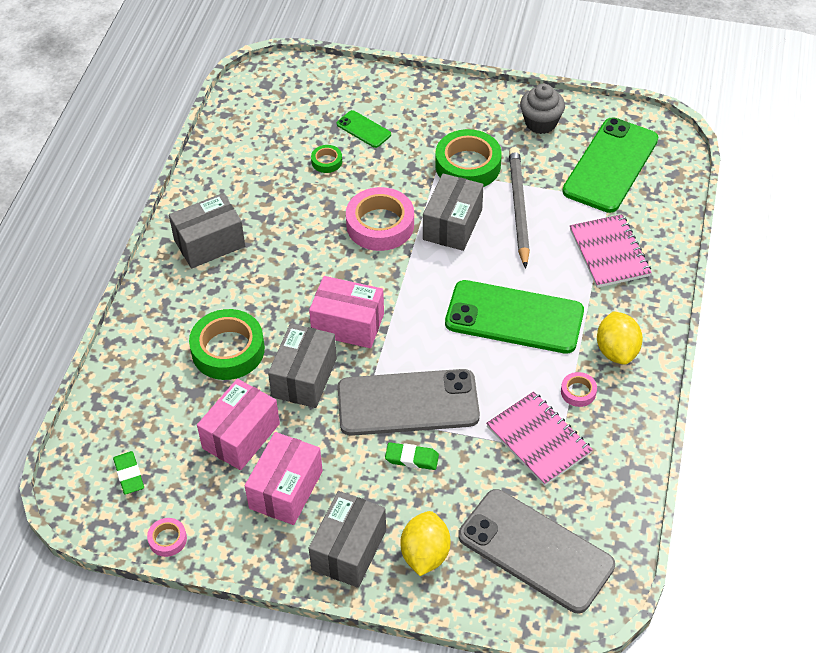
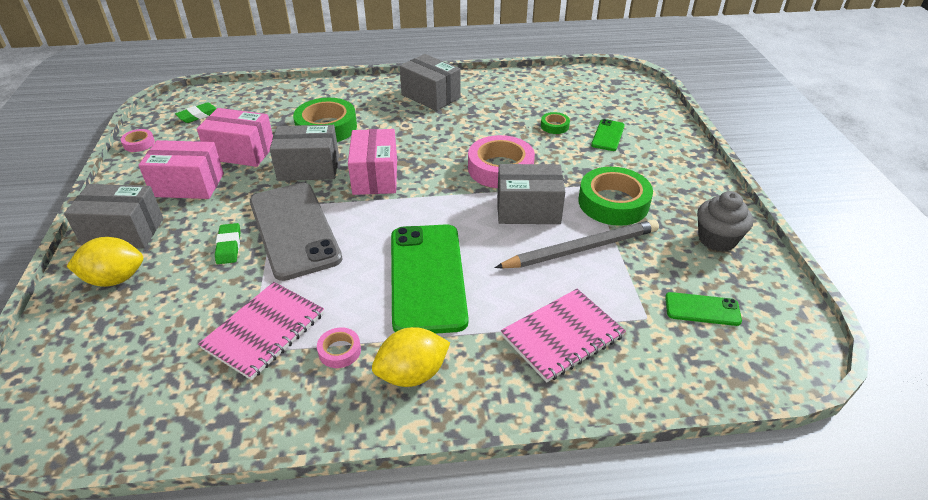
camera: 70 degrees right, 10 degrees down
grey phone [458,489,615,613] -> none
green phone [562,117,658,213] -> green phone [665,292,742,326], size x0.46

